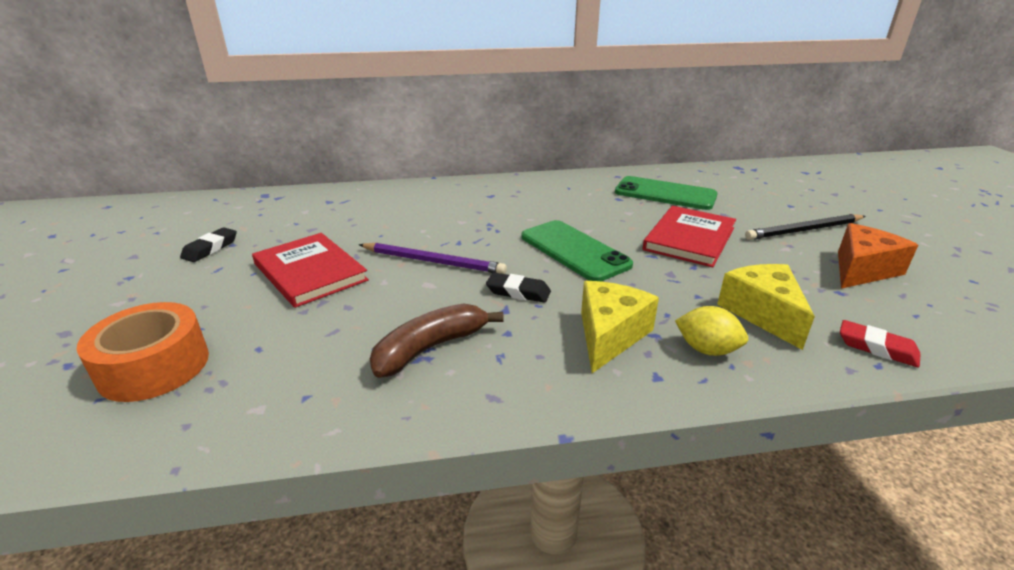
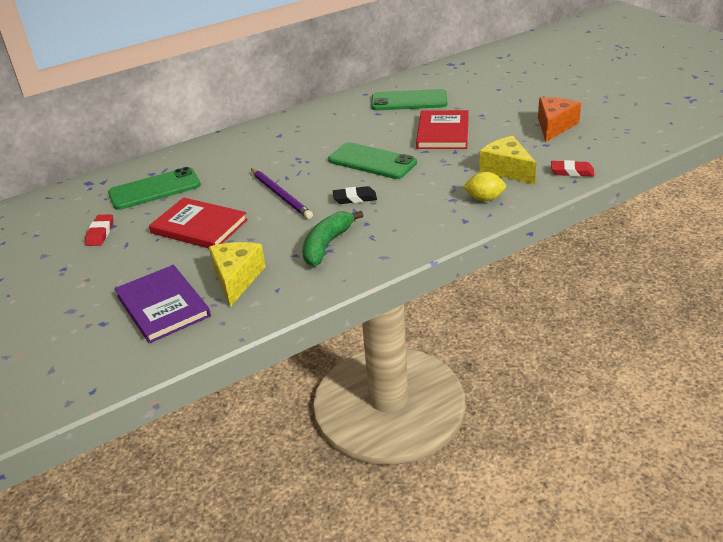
camera: 20 degrees left, 5 degrees up
orange tape [77,302,209,402] -> purple book [115,265,211,343]
black eraser [180,227,237,262] -> red eraser [85,214,113,246]
purple pencil [359,243,507,274] -> purple pencil turned 60 degrees clockwise [251,168,313,219]
brown banana [370,303,504,378] -> green banana [302,211,364,266]
yellow cheese [581,281,659,373] -> yellow cheese moved to [209,242,266,307]
black pencil [745,214,866,240] -> none
none -> green phone [108,167,201,210]

